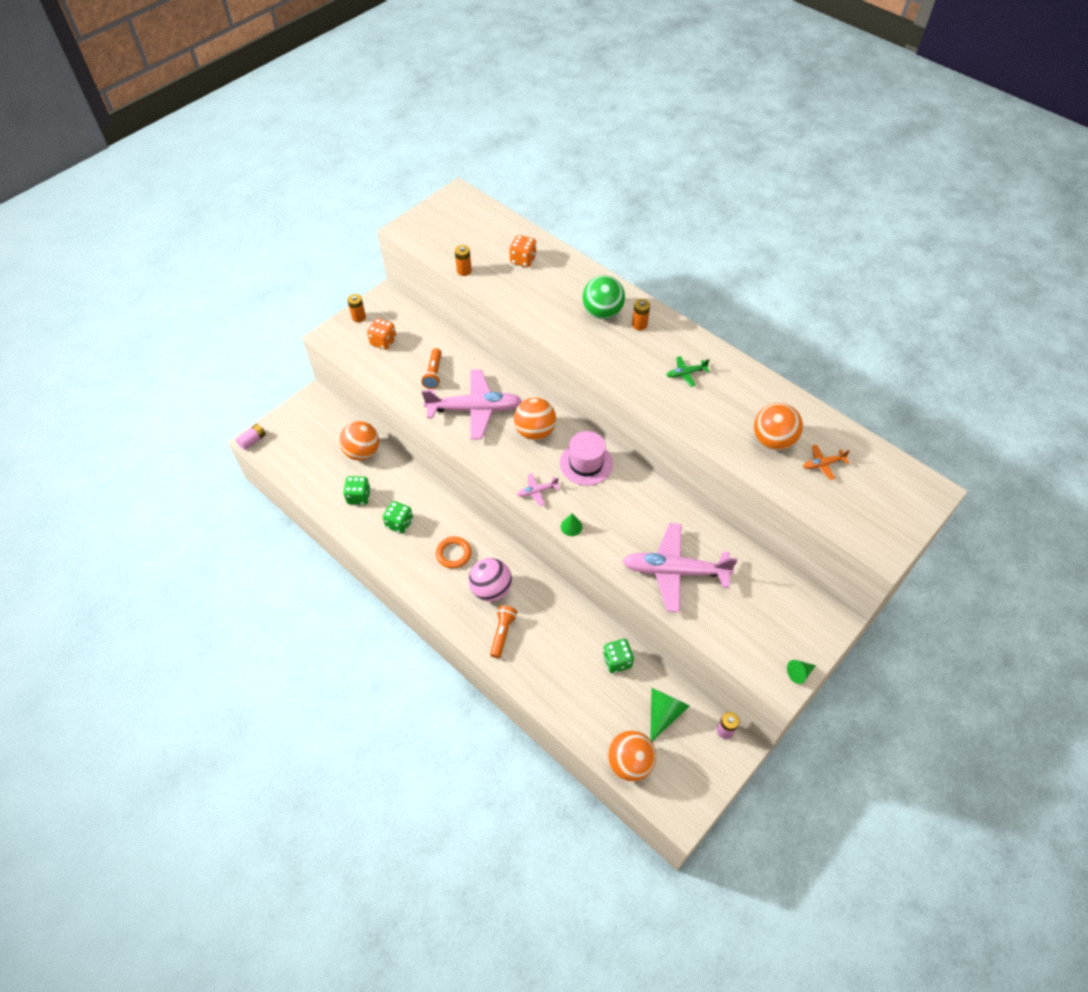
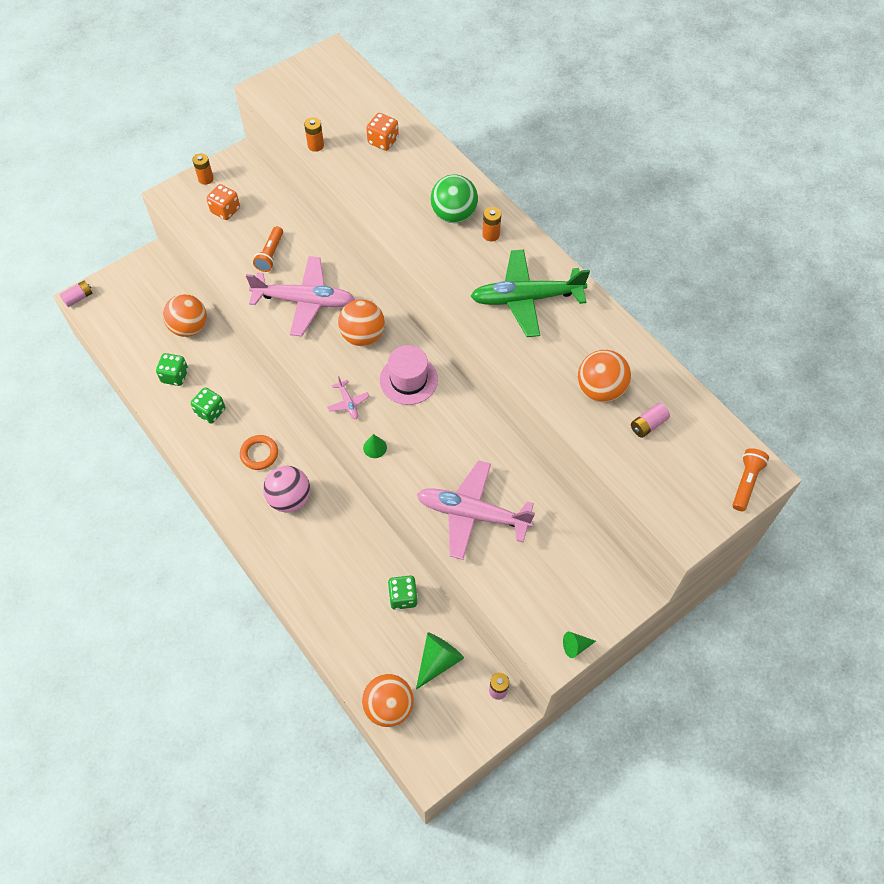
camera: 10 degrees right, 5 degrees up
orange flashlight [490,605,517,658] -> orange flashlight moved to [733,448,769,511]
pink plane [517,473,559,506] -> pink plane turned 105 degrees counterclockwise [327,376,370,419]
green plane [667,356,710,387] -> green plane [471,249,590,337], size x2.35
orange plane [803,445,850,480] -> pink battery [631,403,670,438]

